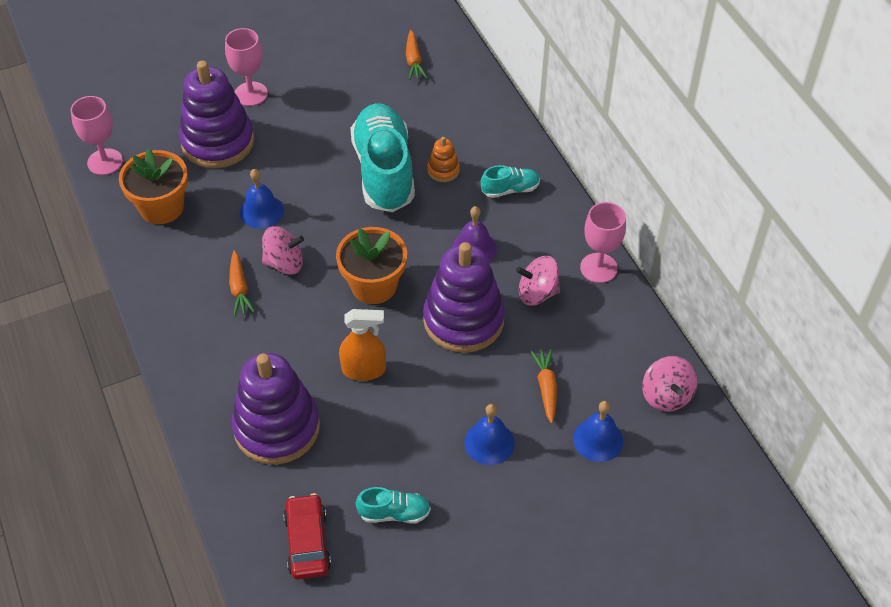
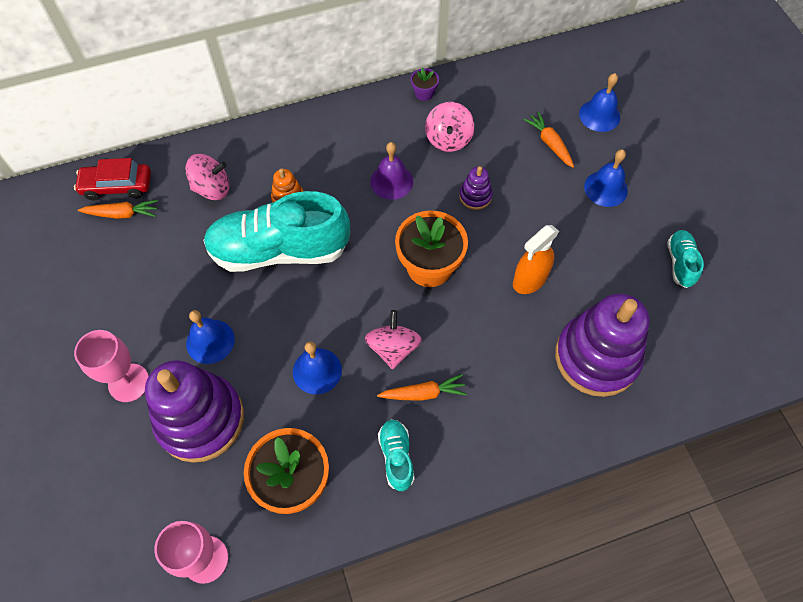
camera: 85 degrees left, 10 degrees up
red car [283,493,331,580] -> red car moved to [74,158,151,200]
orange spray bottle [339,309,386,381] -> orange spray bottle turned 135 degrees counterclockwise [513,225,559,294]
purple stacking toy [423,242,505,353] -> purple stacking toy [459,166,493,210], size x0.44
turquoise shoe [481,165,540,198] -> turquoise shoe moved to [378,419,415,491]
orange carrot [530,349,557,424] -> orange carrot turned 60 degrees clockwise [523,112,574,168]
pink goblet [580,202,626,283] -> purple flower pot [410,67,439,101]
pink spinning top [642,356,697,412] -> pink spinning top moved to [185,154,230,200]
none -> blue bell [186,310,235,364]

